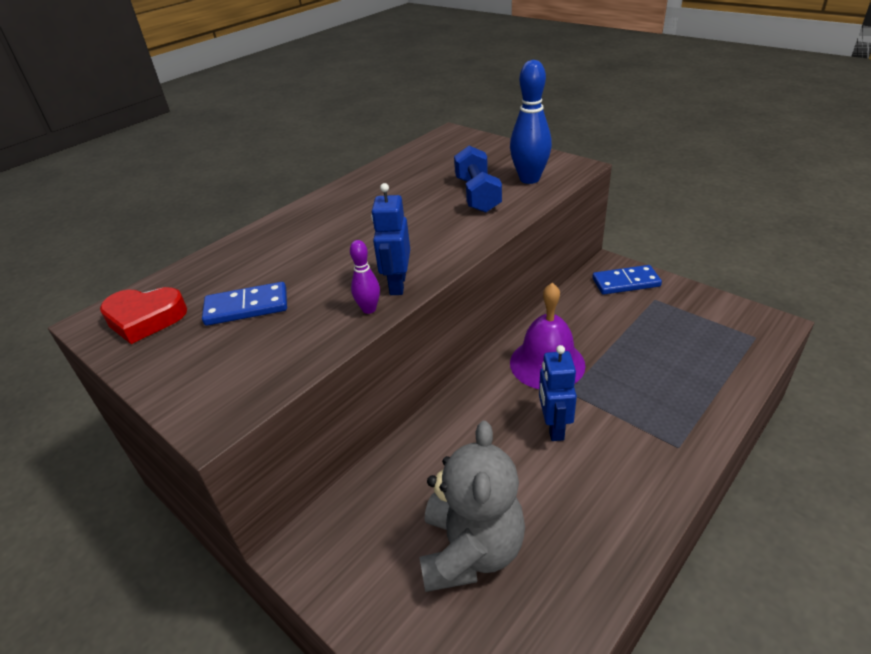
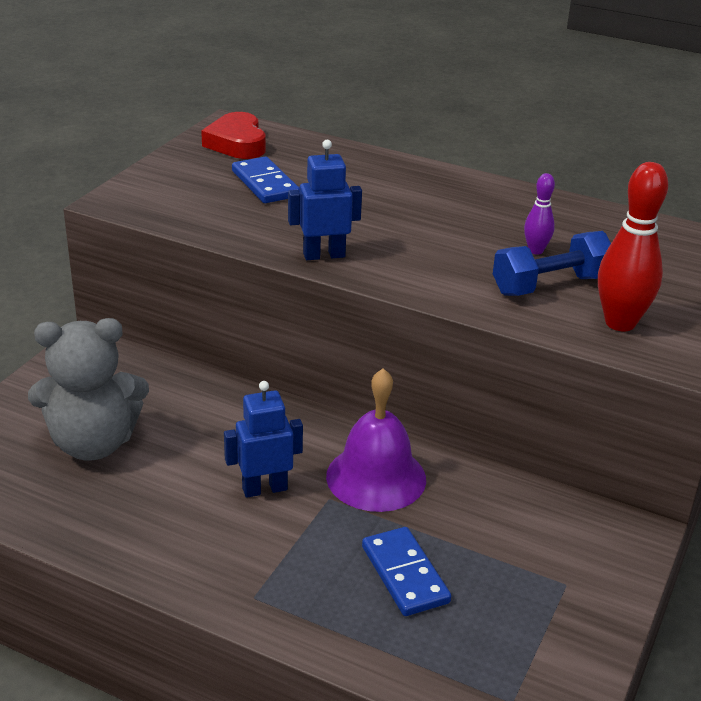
camera: 70 degrees right, 5 degrees down
purple bowling pin [350,240,380,314] -> purple bowling pin moved to [524,173,555,255]
blue bowling pin [510,60,552,184] -> red bowling pin [598,162,668,331]
blue domino [592,265,662,295] -> blue domino moved to [362,527,451,616]

